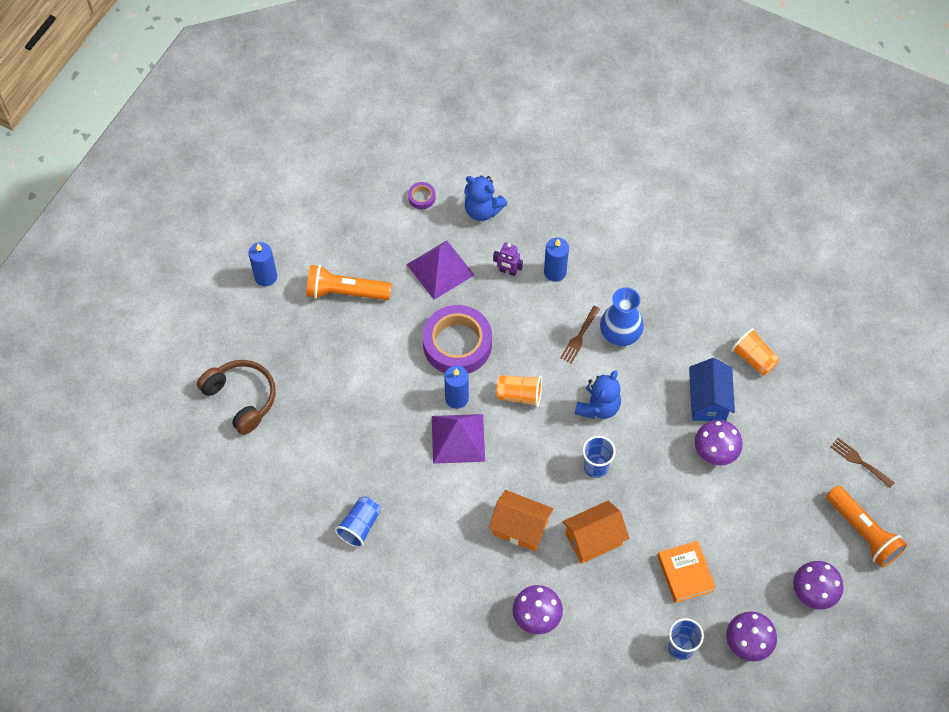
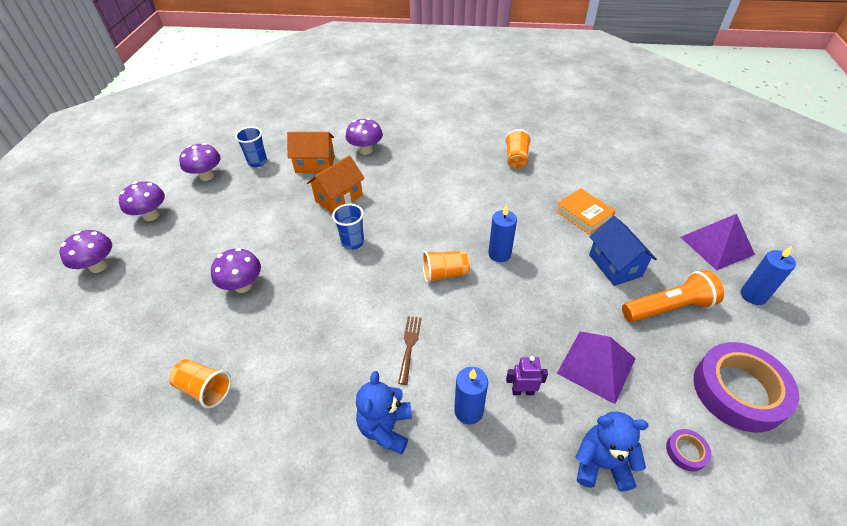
camera: 160 degrees right, 15 degrees down
brown headphones [197,360,276,435] -> none
blue cup [335,497,381,548] -> orange cup [505,129,531,169]
purple tape [423,305,492,374] -> purple tape moved to [693,342,799,432]
purple pyramid [432,414,485,464] -> purple pyramid moved to [680,214,755,270]
orange house [489,490,553,551] -> orange house moved to [287,132,335,173]
blue teddy bear [575,370,621,419] -> blue teddy bear moved to [356,371,412,455]
blue vase [600,288,644,346] -> none
orange book [657,541,716,603] -> orange book moved to [555,188,616,235]
blue house [689,358,735,421] -> blue house moved to [589,216,657,286]
orange flashlight [826,486,907,568] -> purple mushroom [59,230,112,273]
brown fork [830,438,895,488] -> none

